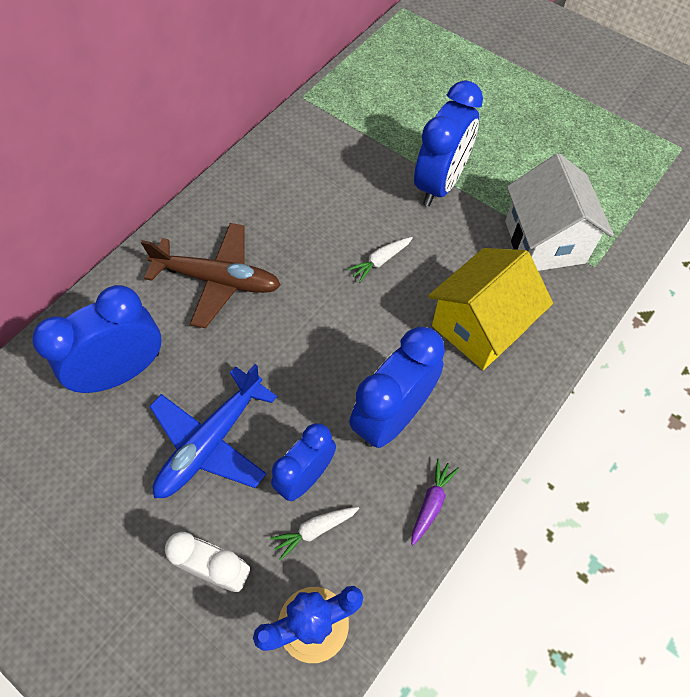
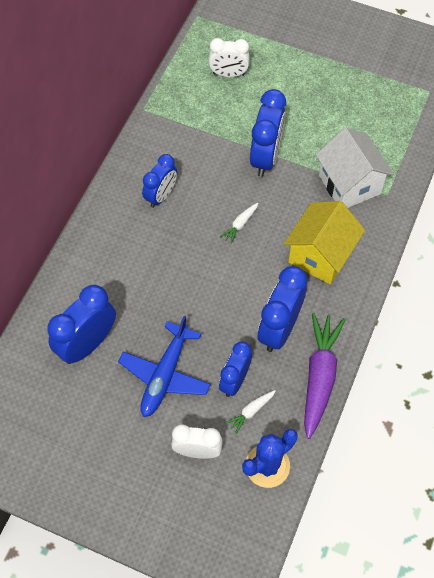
camera: 15 degrees left, 0 degrees up
brown plane [141,223,281,328] -> none
purple carrot [411,459,459,545] -> purple carrot [304,313,346,439], size x2.22
none -> blue clock [142,154,177,208]
none -> white clock [209,38,249,77]

